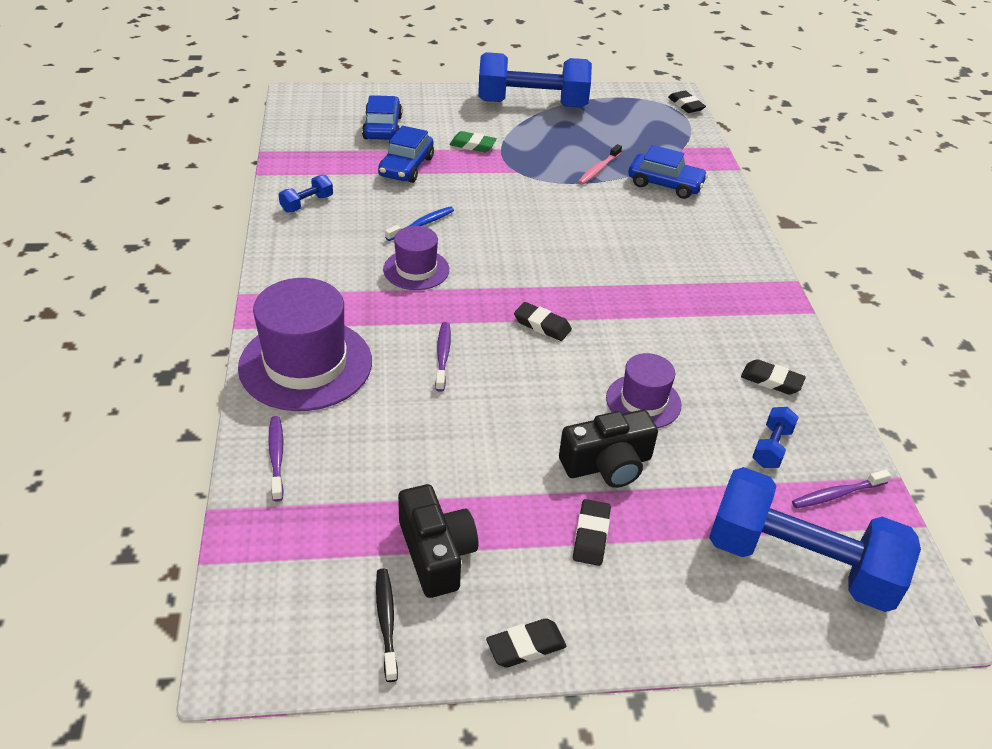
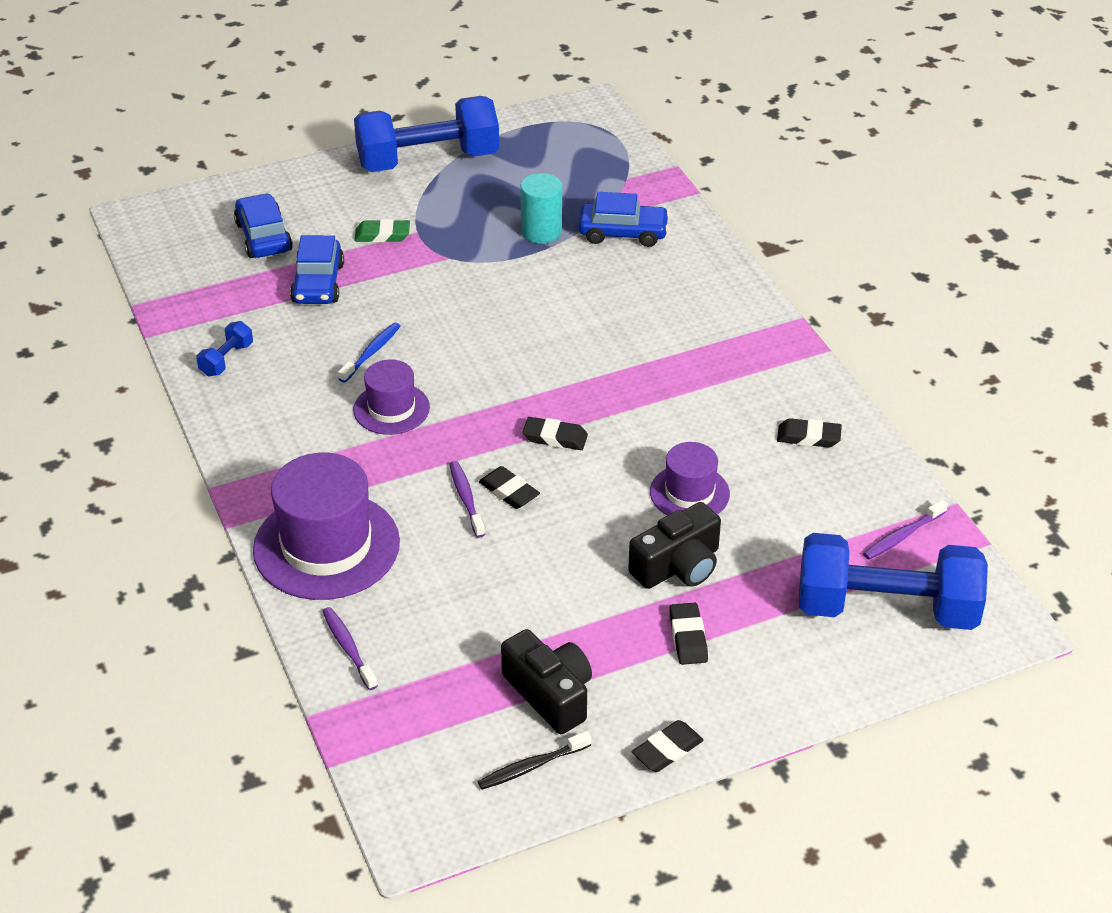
camera: 15 degrees left, 0 degrees up
black toothbrush [376,568,398,682] -> black toothbrush turned 90 degrees counterclockwise [478,731,591,790]
pink toothbrush [578,144,622,185] -> turquoise cylinder [520,173,562,244]
black eraser [668,91,706,113] -> black eraser moved to [479,466,540,509]
blue dumbbell [752,407,799,468] -> none

